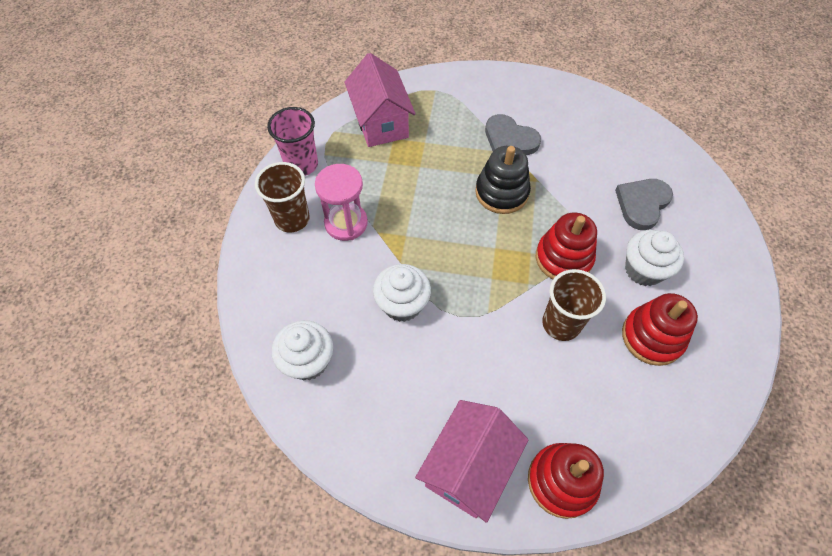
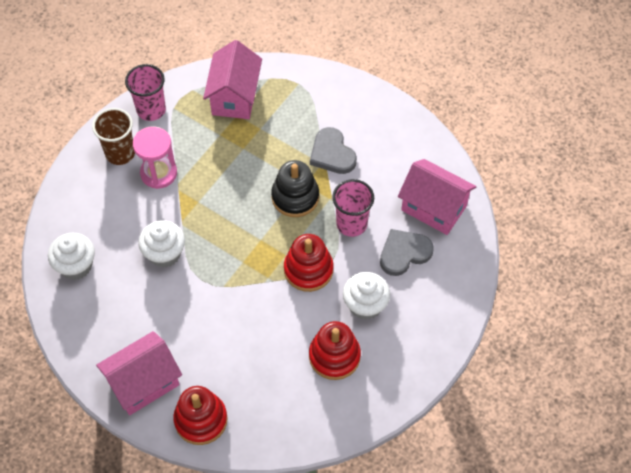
camera: 25 degrees right, 0 degrees up
brown cup [542,269,606,341] -> none
none -> pink cup [332,179,374,237]
none -> pink house [398,159,476,235]

